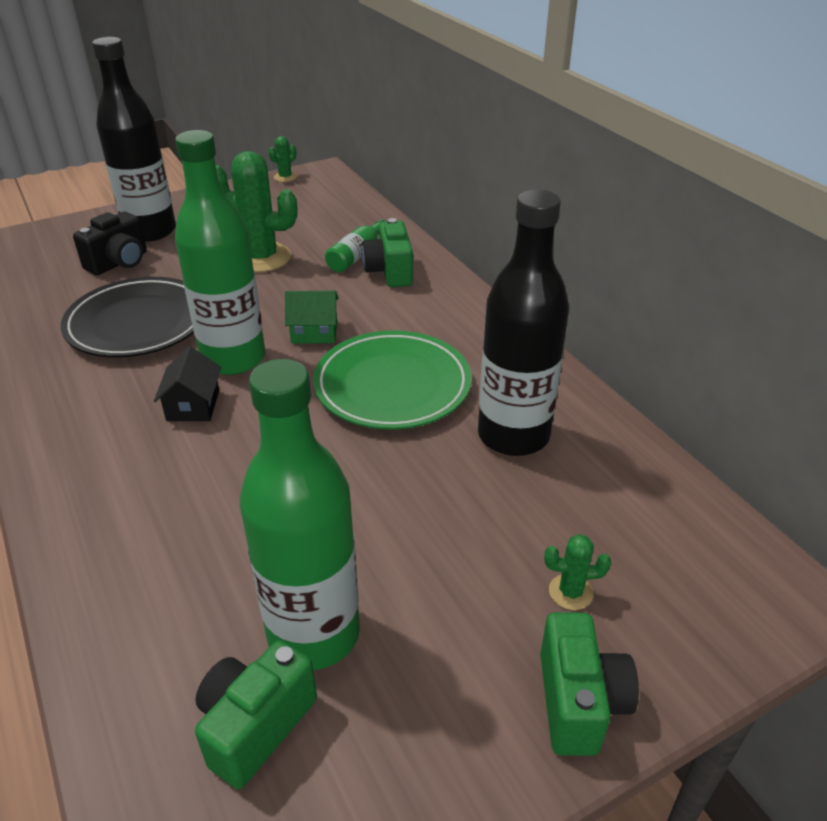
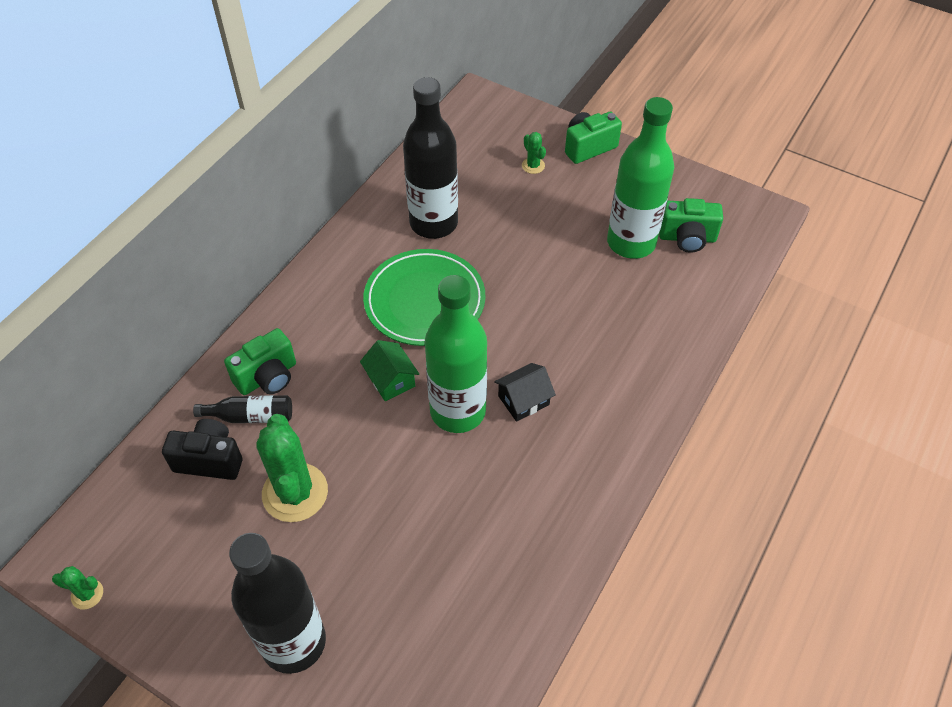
camera: 120 degrees left, 15 degrees up
black plate [61,277,194,358] -> none
black camera [73,212,147,275] -> black camera moved to [162,419,242,480]
green bottle [325,219,384,273] -> black bottle [193,395,292,423]

